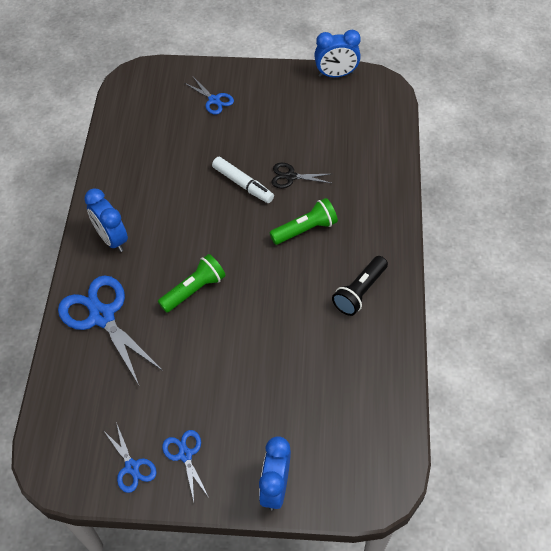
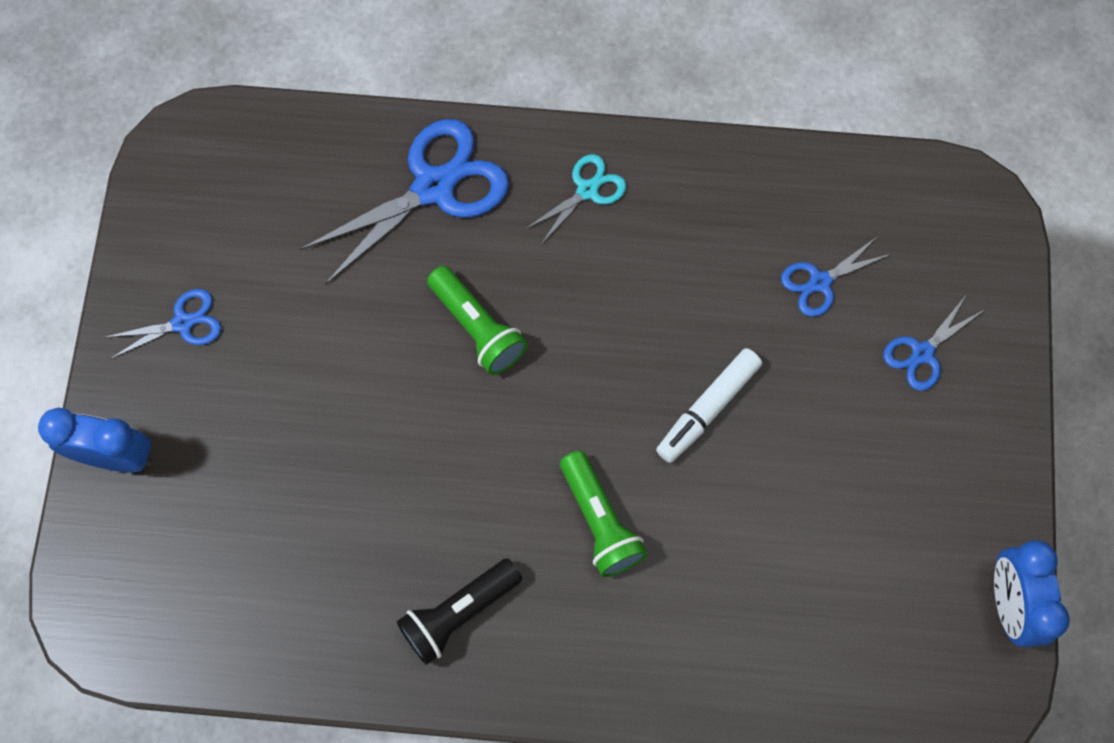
camera: 90 degrees right, 15 degrees up
blue clock [84,189,128,252] -> turquoise scissors [524,154,627,246]
blue scissors [103,422,157,493] -> blue scissors moved to [781,236,891,317]
black scissors [271,163,331,188] -> none
black flashlight [332,256,388,316] -> black flashlight turned 75 degrees counterclockwise [397,558,522,665]

